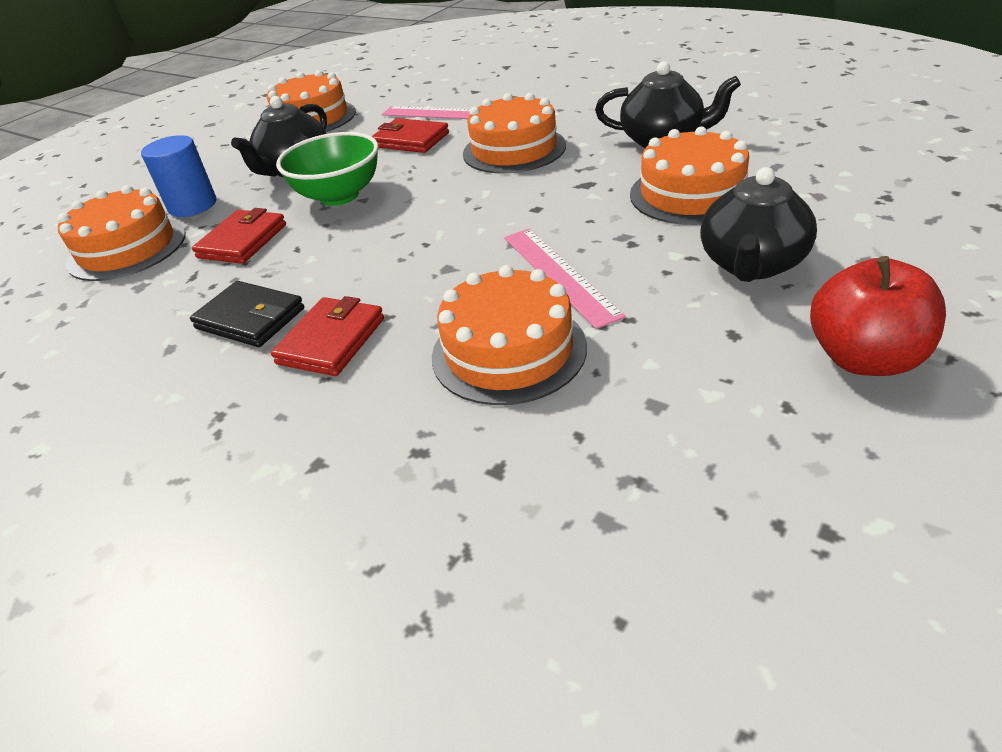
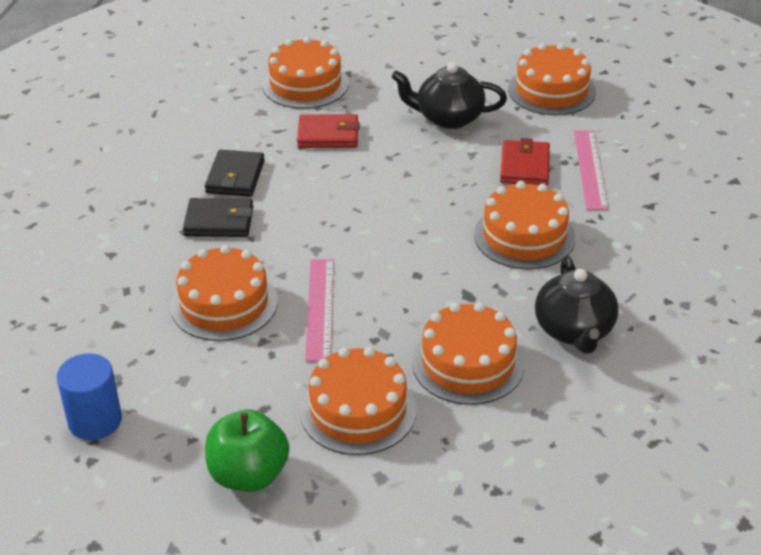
camera: 65 degrees right, 0 degrees up
blue cylinder [141,135,217,217] -> blue cylinder moved to [57,353,122,440]
red wallet [271,296,384,376] -> black wallet [183,198,253,237]
green bowl [276,132,379,206] -> none
pink ruler [504,229,625,329] -> pink ruler turned 45 degrees counterclockwise [305,259,334,361]
black teapot [700,167,817,282] -> orange cake [300,347,417,455]
red apple [810,256,946,376] -> green apple [205,409,289,492]

